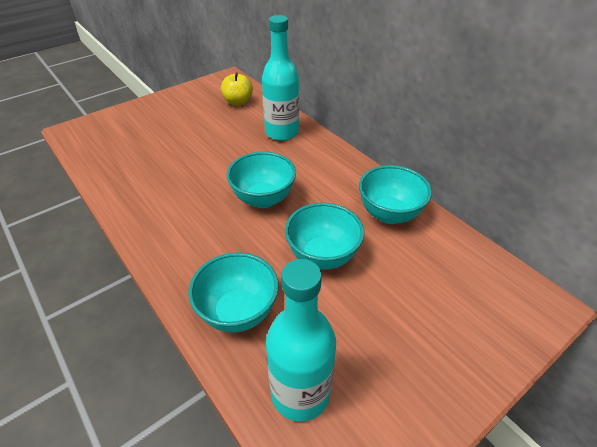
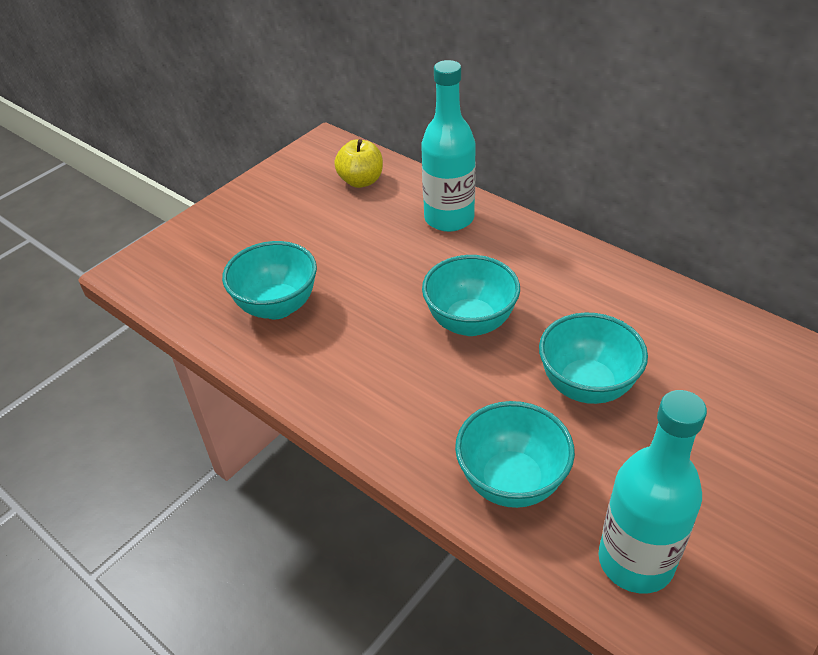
camera: 10 degrees left, 0 degrees up
turquoise bowl [359,165,432,224] -> turquoise bowl moved to [222,241,317,319]

